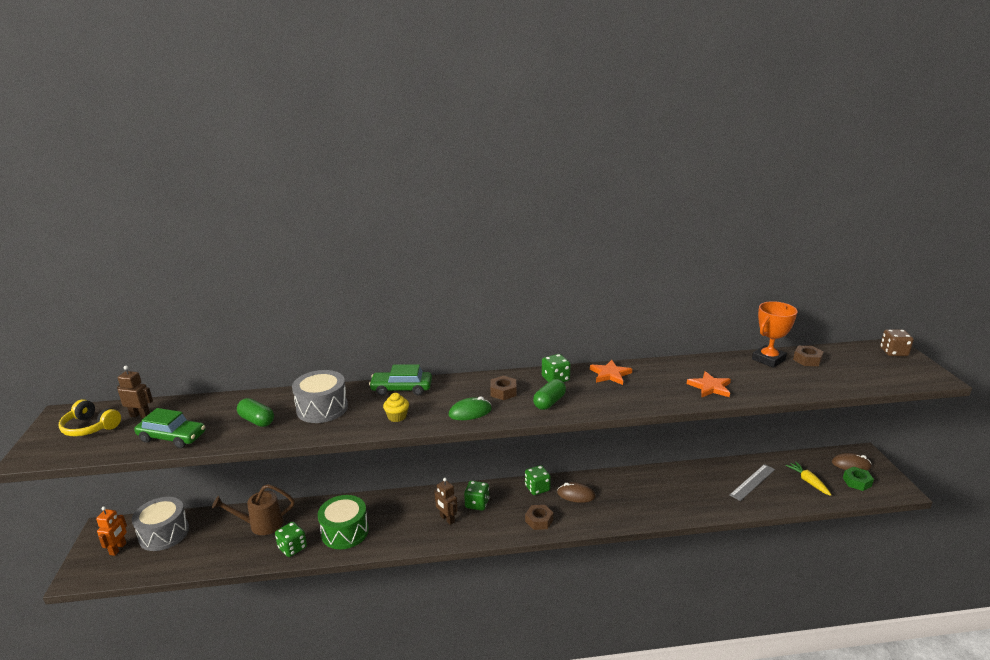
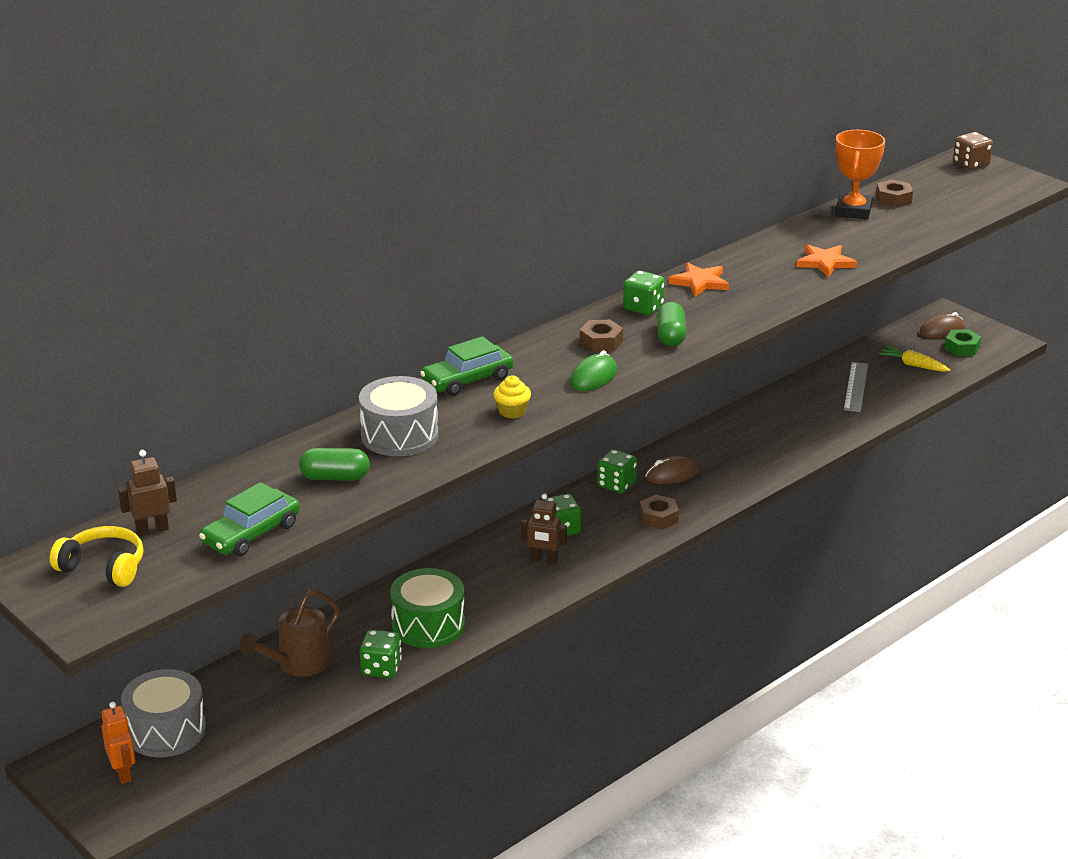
camera: 35 degrees left, 5 degrees up
yellow headphones [58,399,121,436] -> yellow headphones turned 150 degrees counterclockwise [50,526,143,587]
green car [134,408,205,448] -> green car turned 150 degrees clockwise [199,482,300,557]

